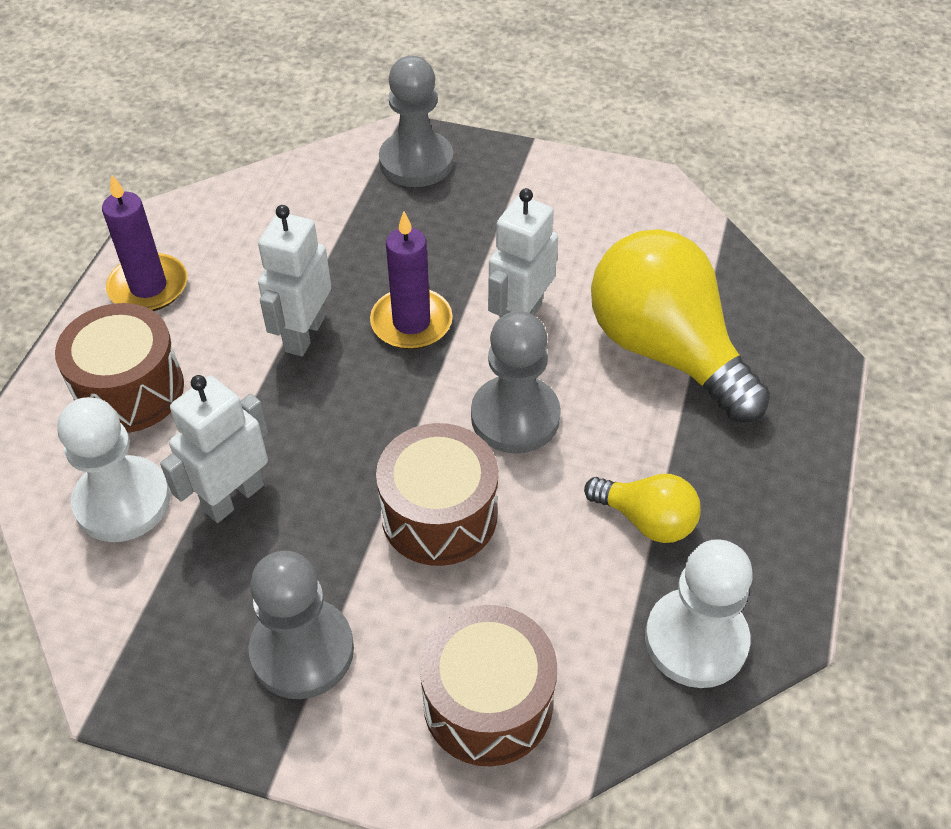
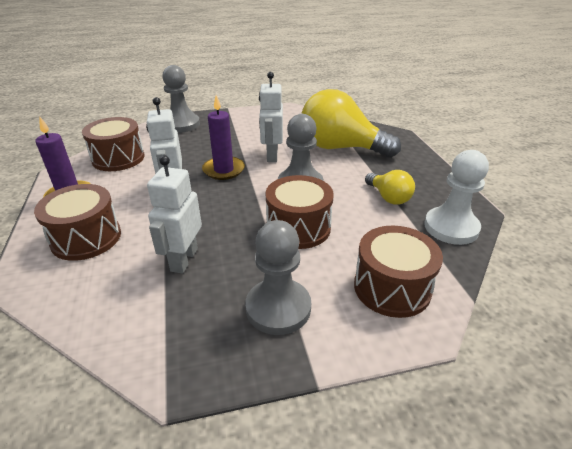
camera: 30 degrees left, 15 degrees down
white pawn [57,397,170,542] -> none
yellow light bulb [584,474,701,543] -> yellow light bulb turned 60 degrees clockwise [365,170,415,205]
none -> brown drum [82,117,145,171]

